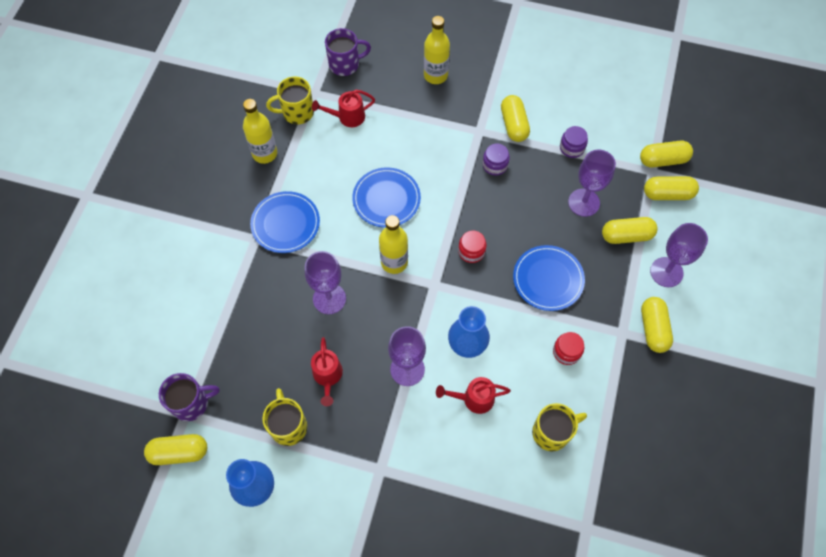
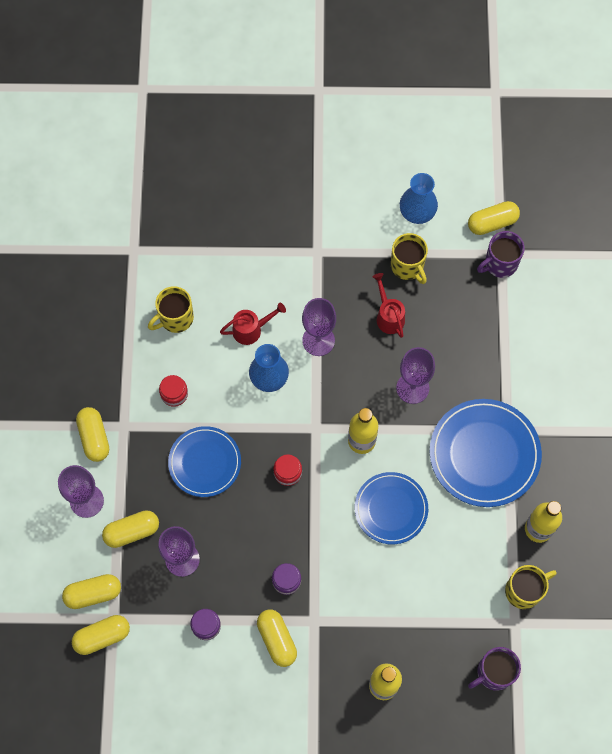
camera: 165 degrees right, 5 degrees up
blue plate [250,191,320,253] -> blue plate [430,399,542,507], size x1.53
red watering can [312,90,375,127] -> none

